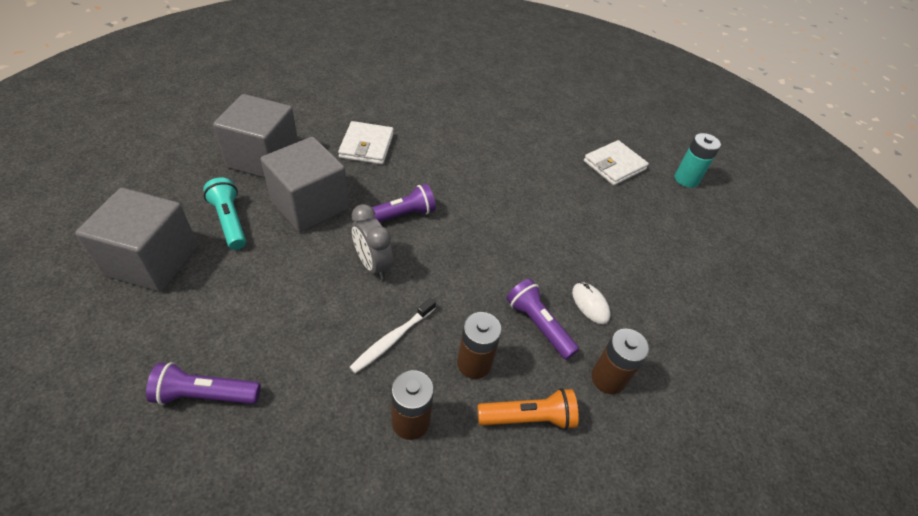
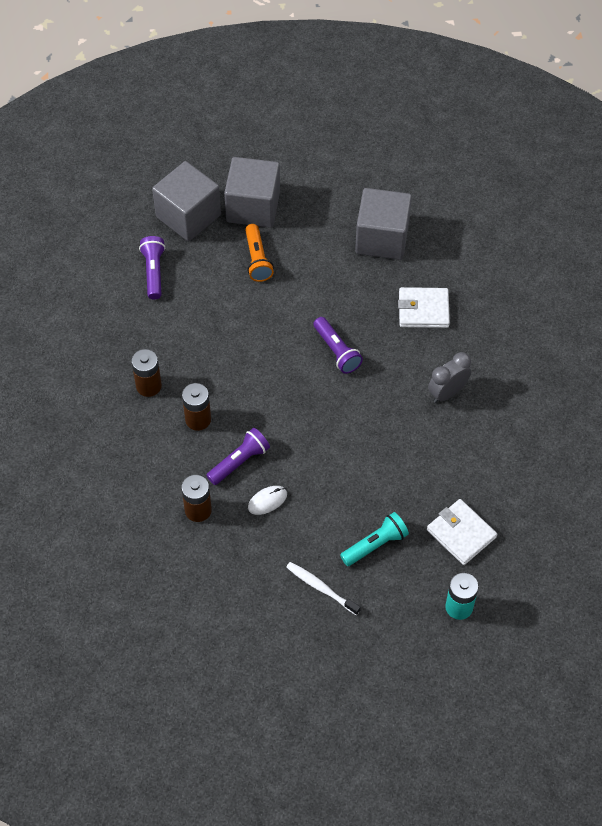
camera: 90 degrees right, 10 degrees up
turquoise flashlight [203,178,246,250] -> turquoise flashlight moved to [340,512,409,566]
grey cube [261,137,349,232] -> grey cube moved to [152,161,221,241]
white toothbrush [350,298,436,373] -> white toothbrush moved to [286,562,361,615]
grey clock [352,204,393,279] -> grey clock moved to [428,352,471,403]
orange flashlight [477,388,579,430] -> orange flashlight moved to [245,224,274,282]

